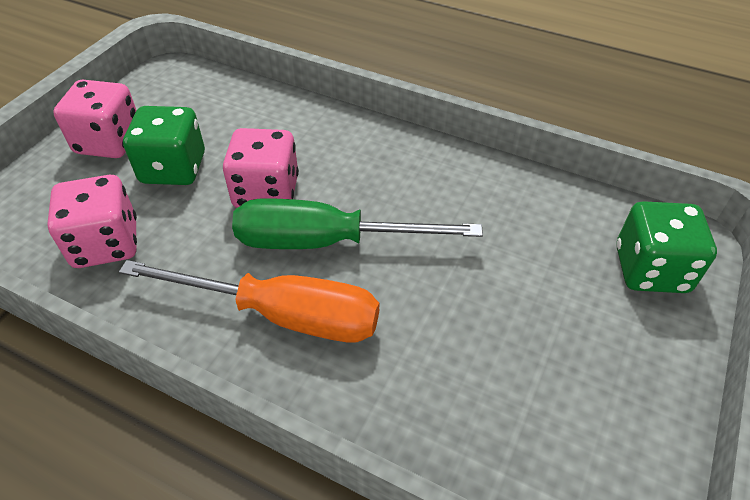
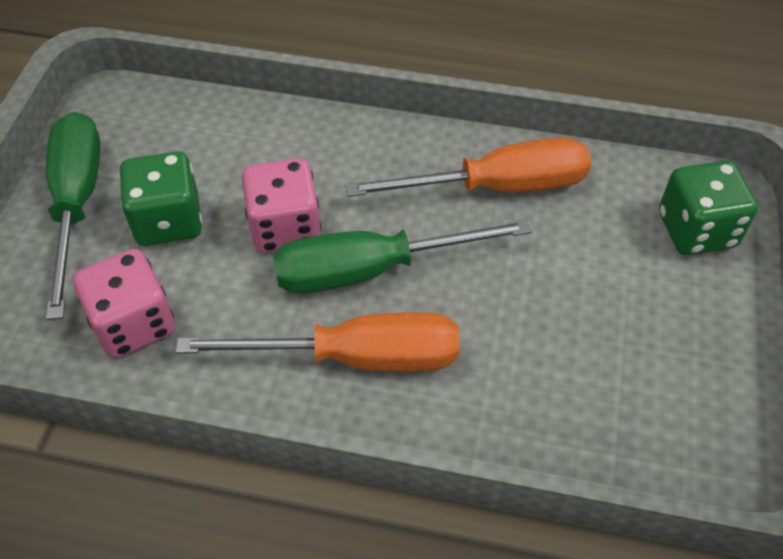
camera: 15 degrees left, 5 degrees up
pink dice [53,79,137,158] -> green screwdriver [46,112,100,320]
none -> orange screwdriver [345,137,591,197]

